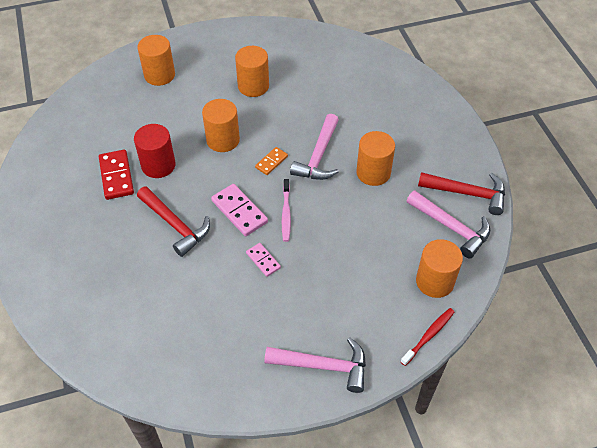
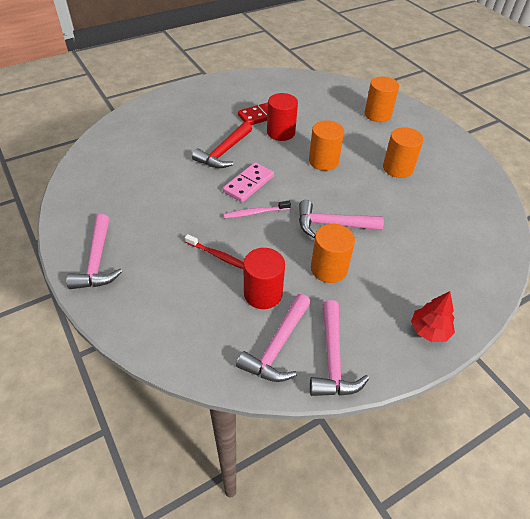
camera: 75 degrees right, 5 degrees down
pink domino [246,243,281,277] -> none
orange domino [255,147,288,175] -> none
red toothbrush [400,308,454,366] -> red toothbrush moved to [185,234,244,269]
orange cylinder [416,239,463,298] -> none
red hammer [418,172,505,215] -> pink hammer [310,300,369,396]
none -> red cylinder [243,248,285,309]
none -> red tree [411,291,455,342]

